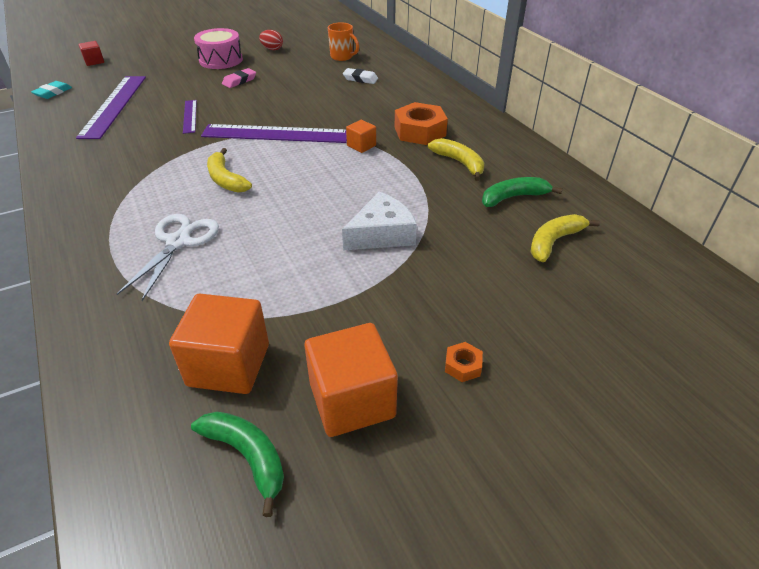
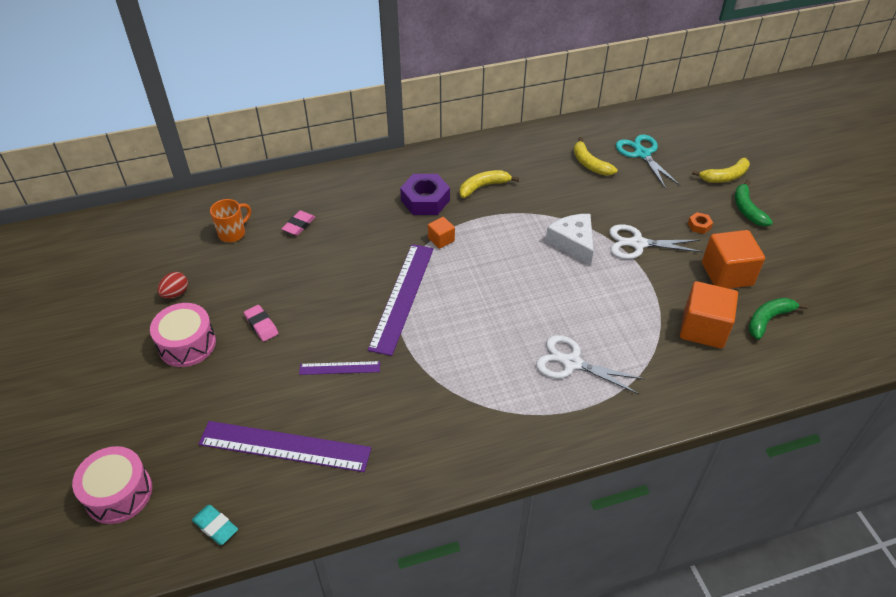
camera: 80 degrees left, 5 degrees up
red cube [78,41,104,66] -> pink drum [72,446,152,524]
yellow banana [207,148,252,193] -> yellow banana moved to [692,158,750,183]
white eraser [343,68,378,84] -> pink eraser [281,210,315,235]
orange nut [395,102,448,145] -> purple nut [400,174,450,215]
green banana [482,177,563,207] -> green banana moved to [735,180,773,226]
none -> white scissors [609,224,703,259]
none -> turquoise scissors [616,134,680,189]

